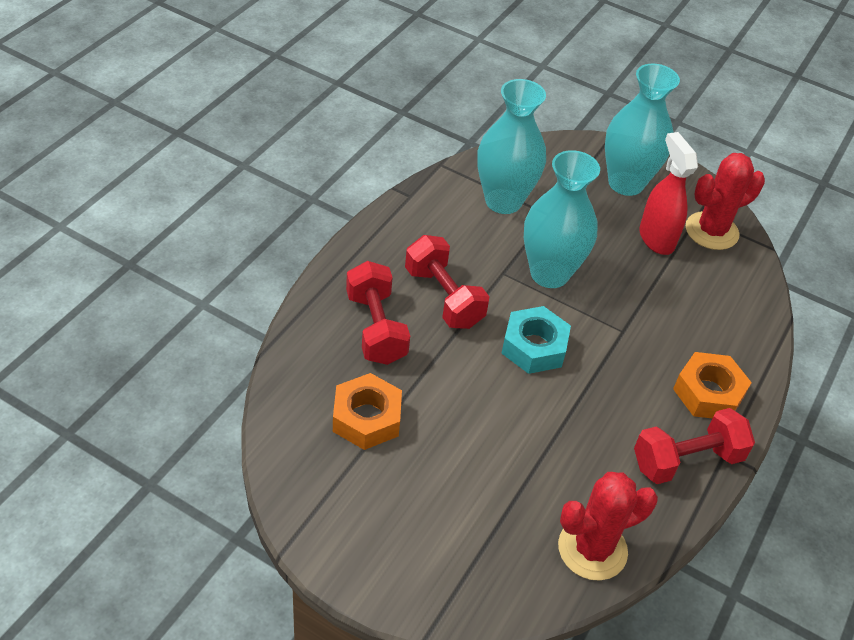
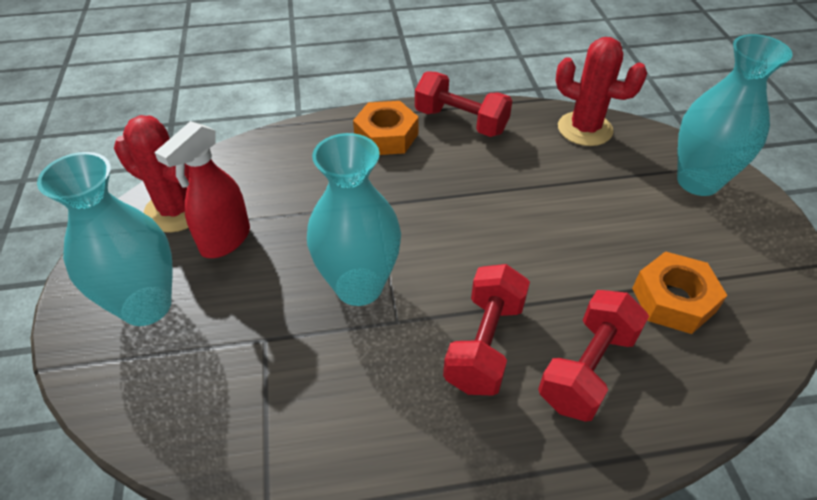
camera: 125 degrees left, 0 degrees up
turquoise vase [477,79,546,214] -> turquoise vase moved to [677,34,793,196]
turquoise nut [501,306,571,374] -> none

